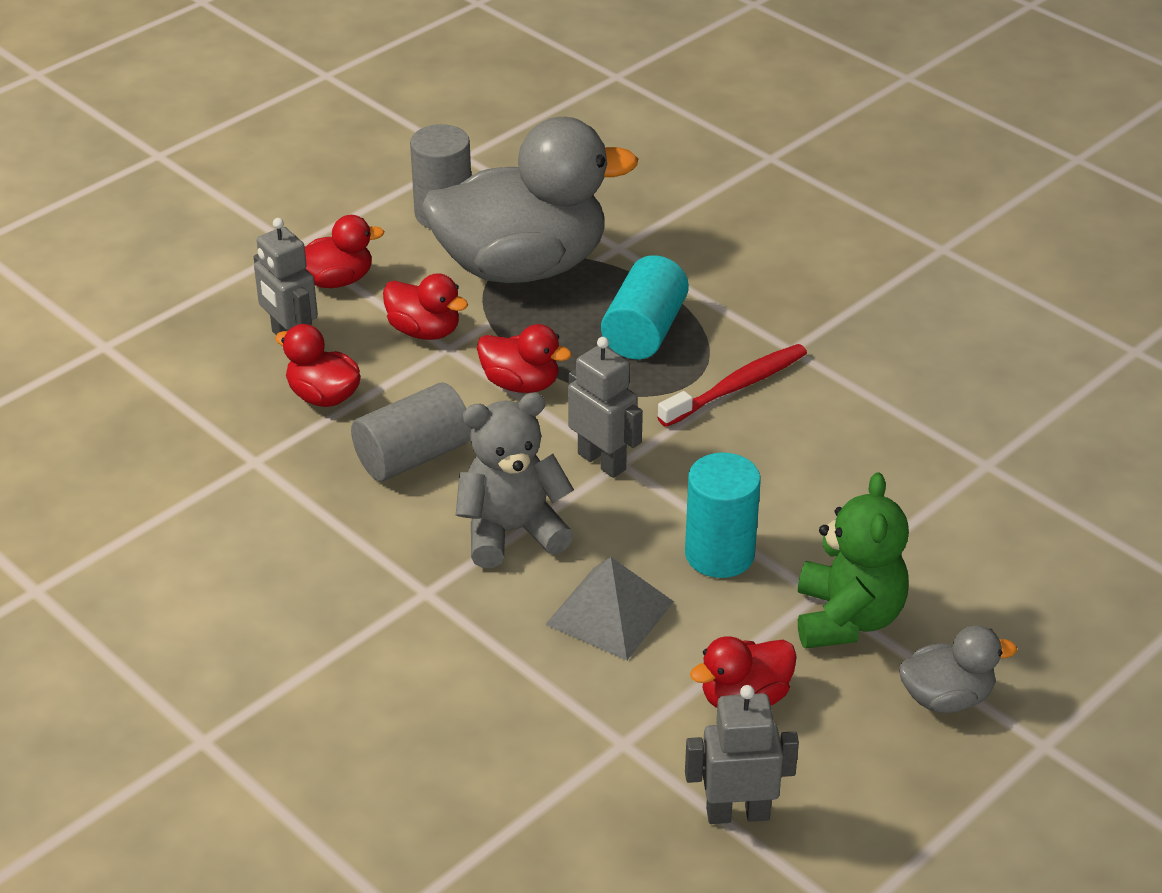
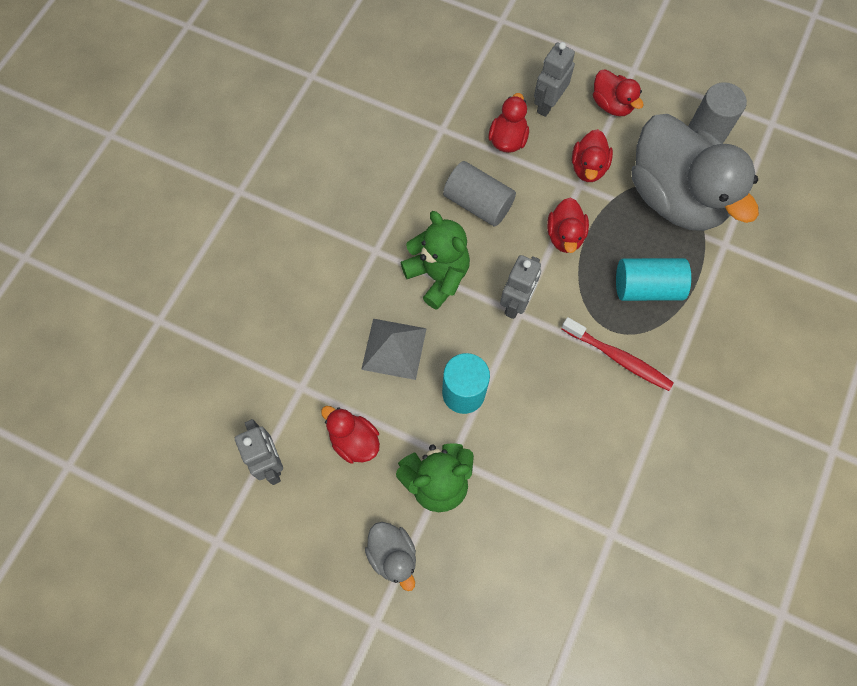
camera: 70 degrees right, 30 degrees up
grey teddy bear [456,393,574,568] -> green teddy bear [400,211,470,310]

